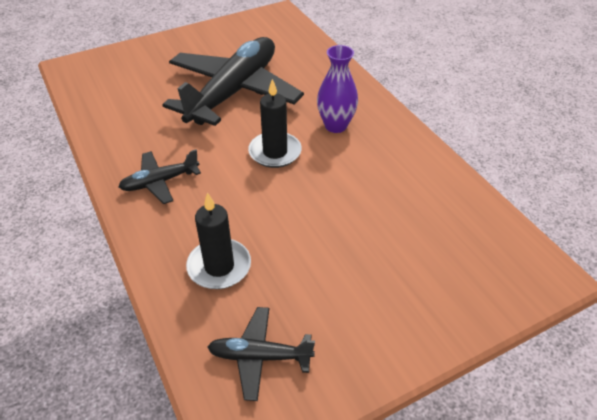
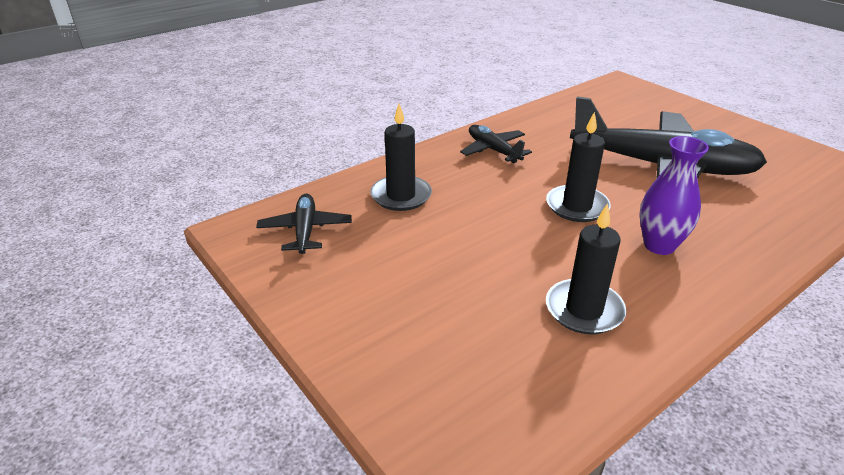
camera: 80 degrees right, 10 degrees down
none -> black candle [546,203,626,334]

